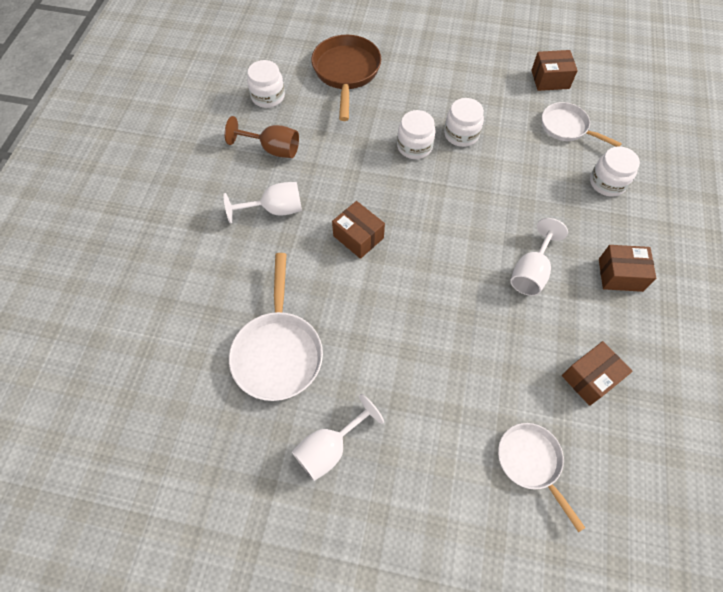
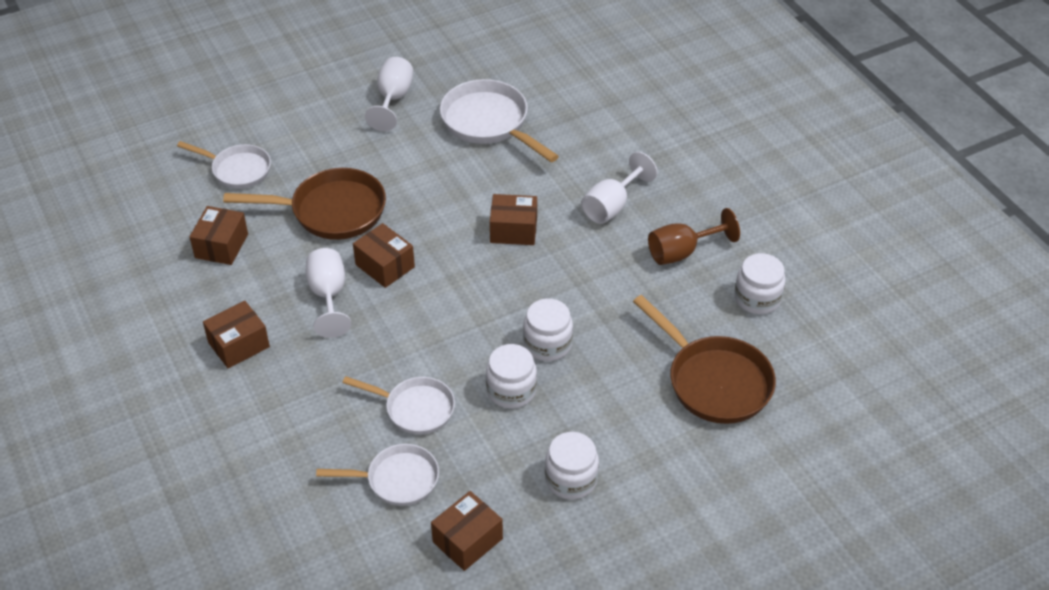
camera: 140 degrees right, 15 degrees down
white jar [590,146,640,197] -> white jar moved to [545,432,599,499]
none -> brown pan [223,168,386,240]
none -> white pan [343,376,455,435]
none -> brown box [353,223,415,288]

